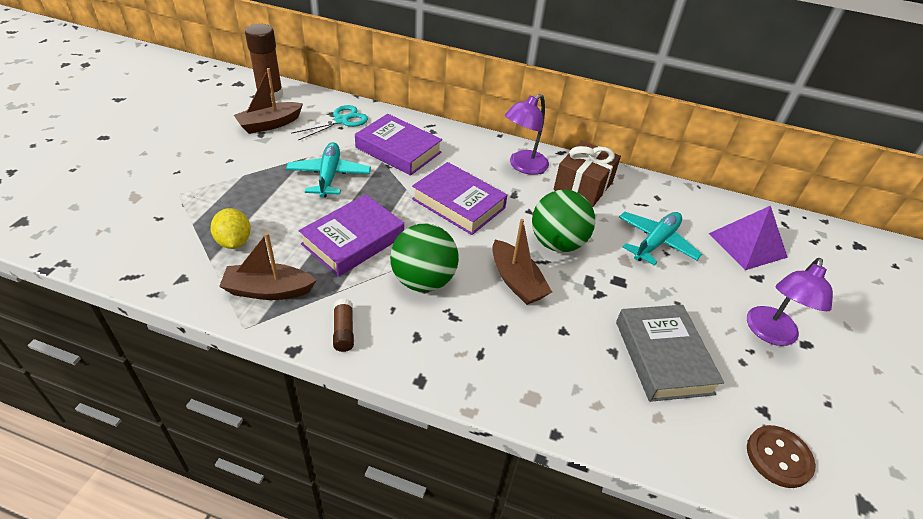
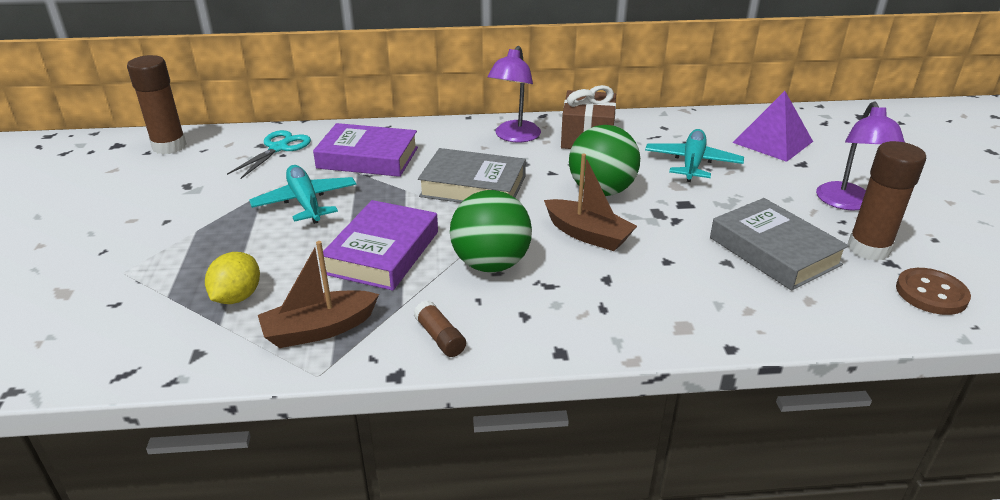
camera: 20 degrees left, 10 degrees down
yellow lemon [210,208,251,249] -> yellow lemon turned 60 degrees clockwise [205,252,260,304]
brown boat [234,68,303,134] -> none
purple book [412,162,507,235] -> grey book [418,148,526,203]
none -> brown glue stick [848,141,926,261]

